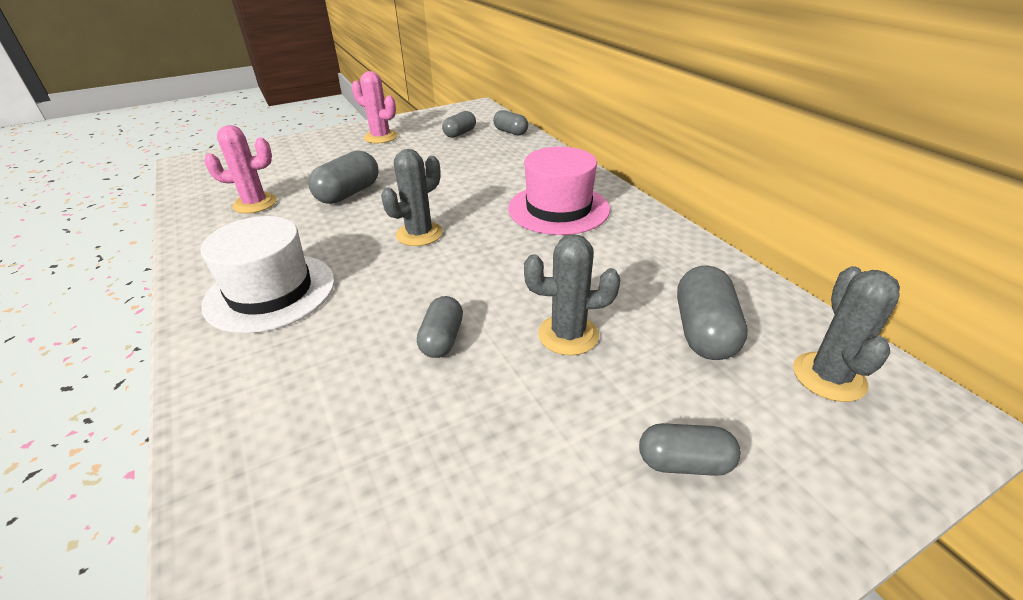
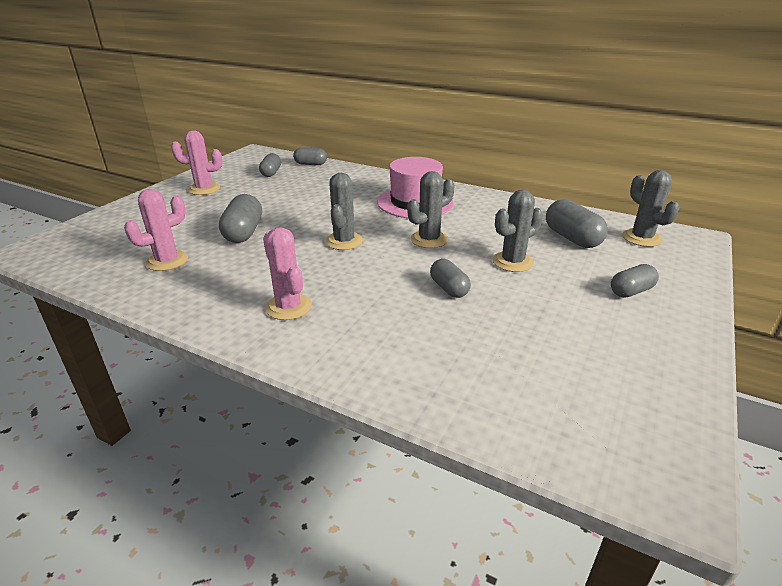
camera: 35 degrees left, 5 degrees down
white hat [200,216,335,334] -> pink cactus [263,227,312,320]
none -> grey cactus [407,171,455,248]

